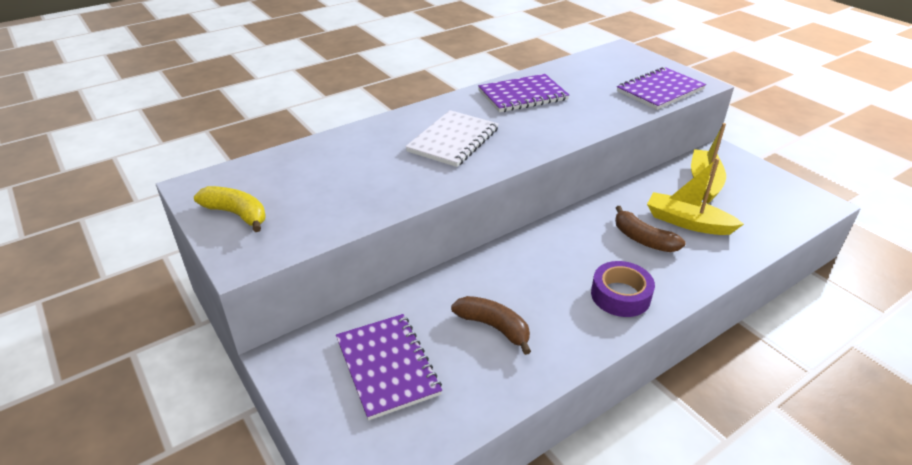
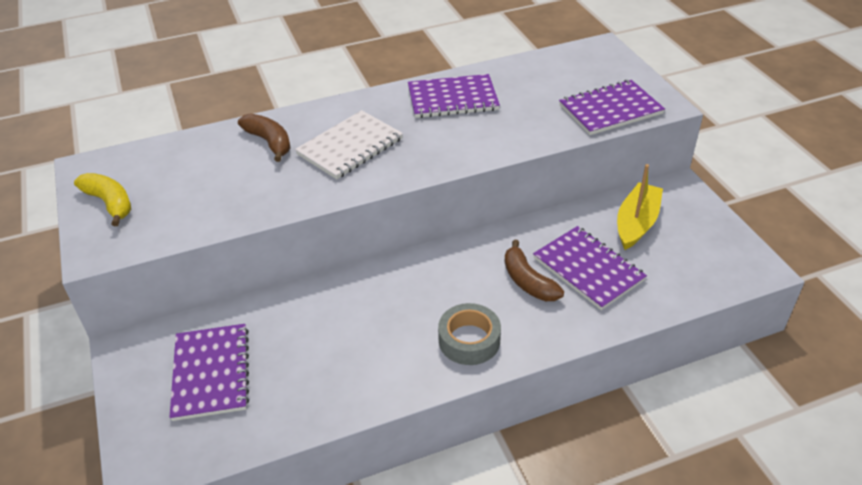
camera: 15 degrees right, 5 degrees up
brown banana [451,296,531,355] -> brown banana moved to [238,113,290,162]
purple tape [591,261,655,317] -> grey tape [438,303,501,365]
yellow boat [647,158,744,235] -> purple notebook [533,226,647,310]

